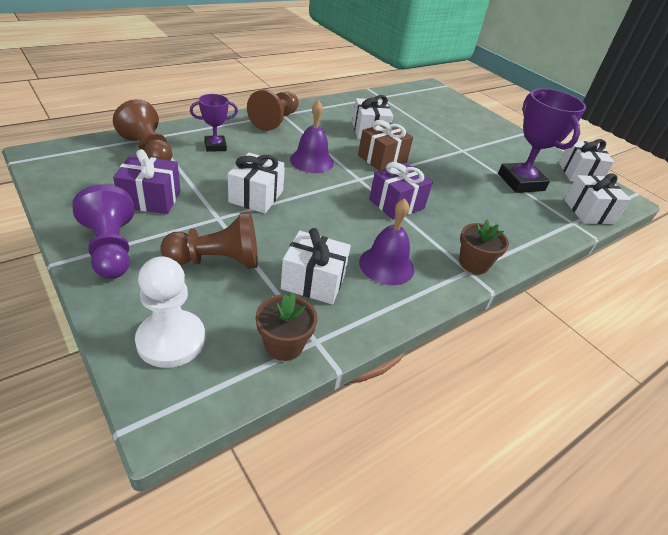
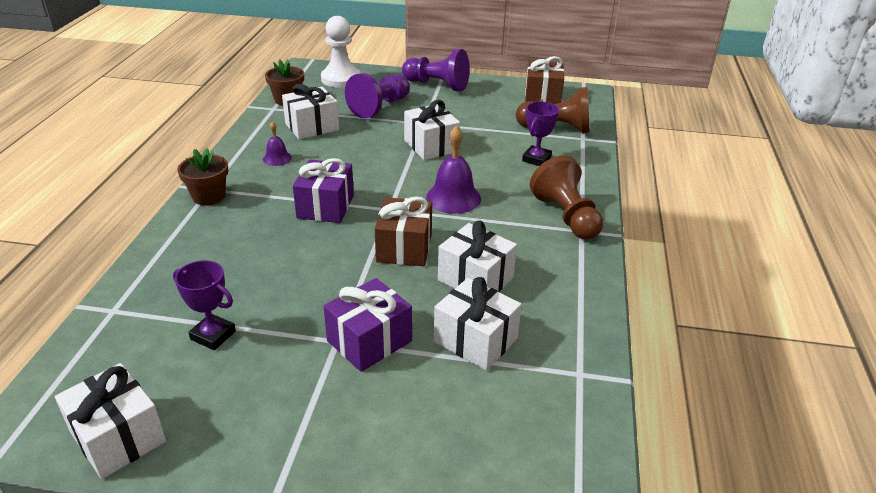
camera: 140 degrees right, 5 degrees down
purple gift [113,149,181,214] -> purple gift moved to [324,278,412,372]
brown pawn [160,211,258,269] -> purple pawn [345,73,410,118]
purple bell [359,198,414,285] -> purple bell [263,121,292,166], size x0.55
purple trophy [498,88,586,193] -> purple trophy [173,260,236,350], size x0.54
white gift [564,173,631,224] -> white gift moved to [434,277,522,371]
none -> brown gift [525,56,564,104]

